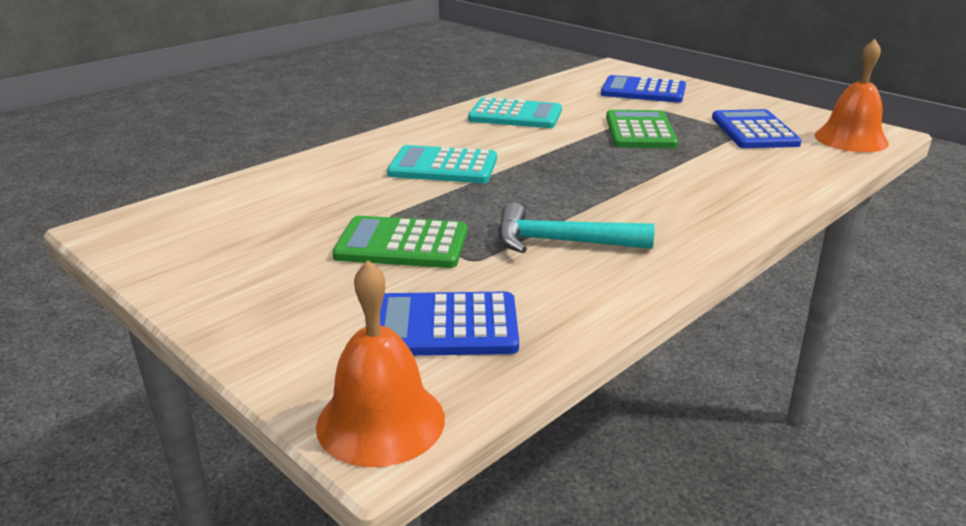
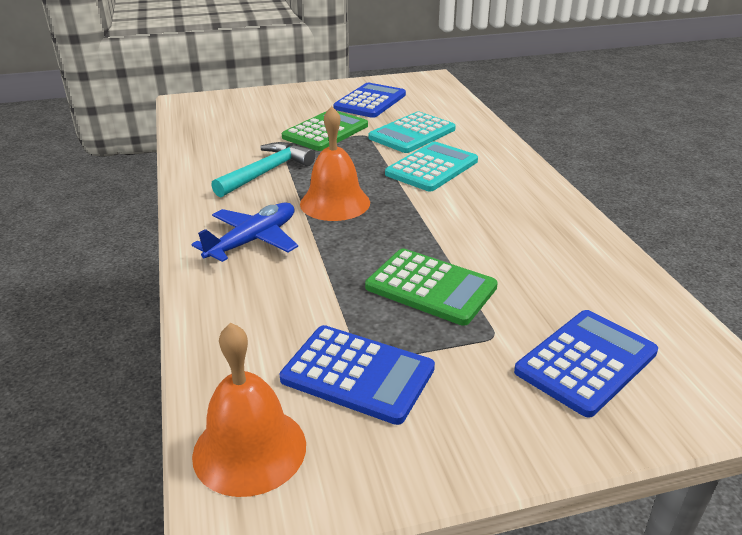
camera: 120 degrees right, 5 degrees up
orange bell [316,260,445,467] -> orange bell moved to [300,106,370,221]
blue calculator [380,292,519,356] -> blue calculator moved to [333,83,406,118]
turquoise calculator [468,97,562,128] -> turquoise calculator moved to [368,112,456,153]
none -> blue plane [192,203,298,262]

